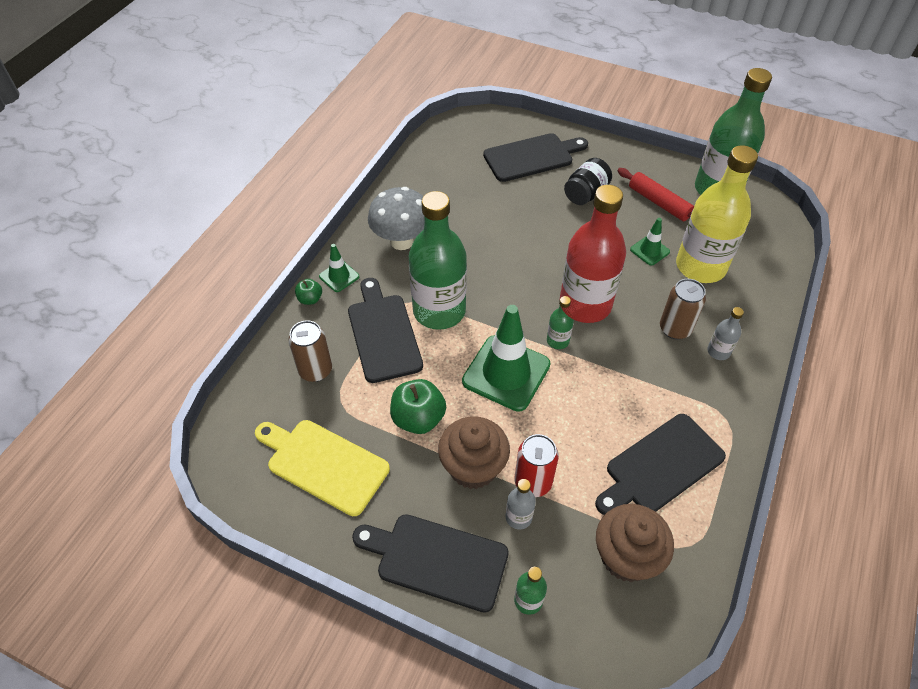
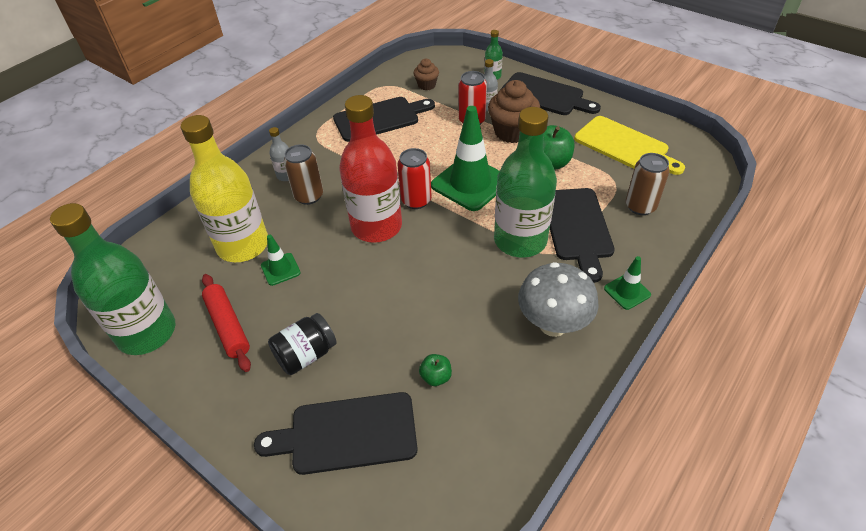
camera: 165 degrees left, 5 degrees down
green apple [295,279,322,305] -> green apple moved to [419,354,452,386]
green bottle [547,296,574,349] -> red can [398,148,432,209]
brown cupcake [596,504,674,582] -> brown cupcake [414,59,439,90], size x0.55

